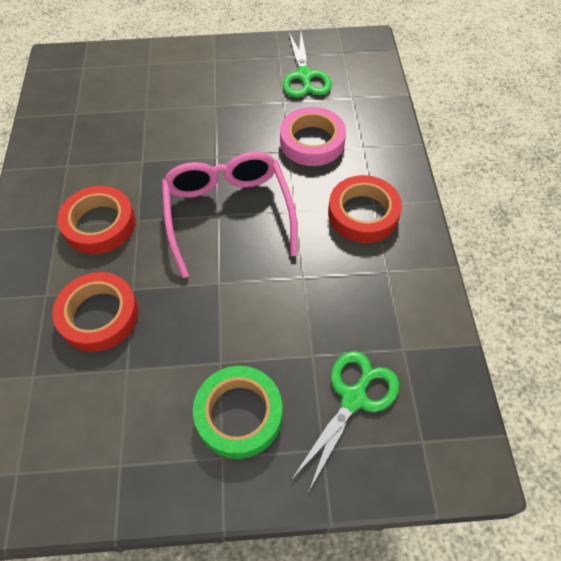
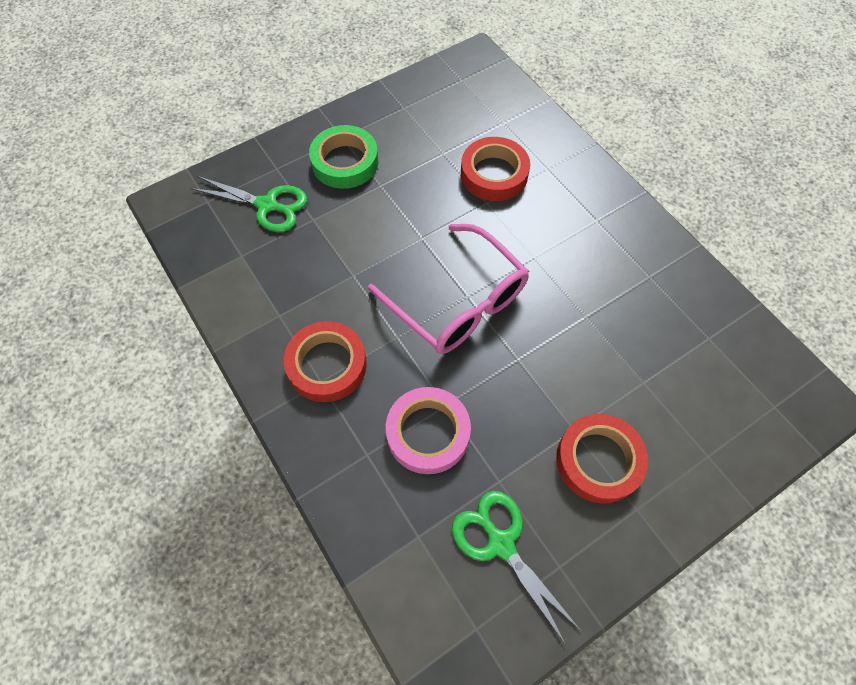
camera: 150 degrees right, 5 degrees up
red tape [57,186,136,254] -> red tape moved to [556,414,648,504]
green scissors [291,351,399,493] -> green scissors turned 75 degrees counterclockwise [190,176,307,232]

